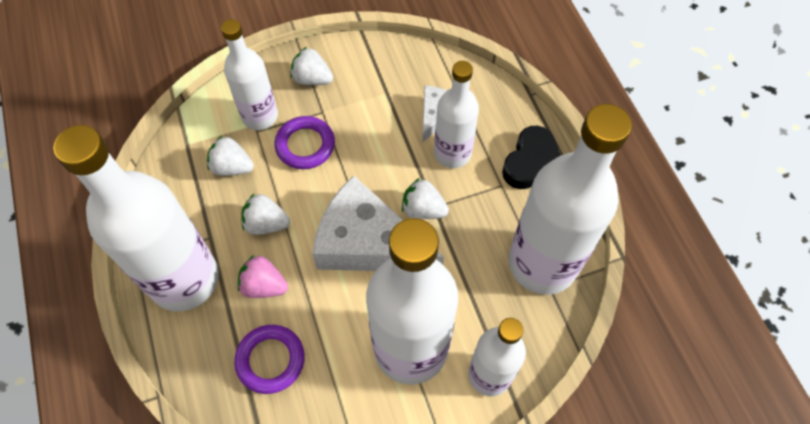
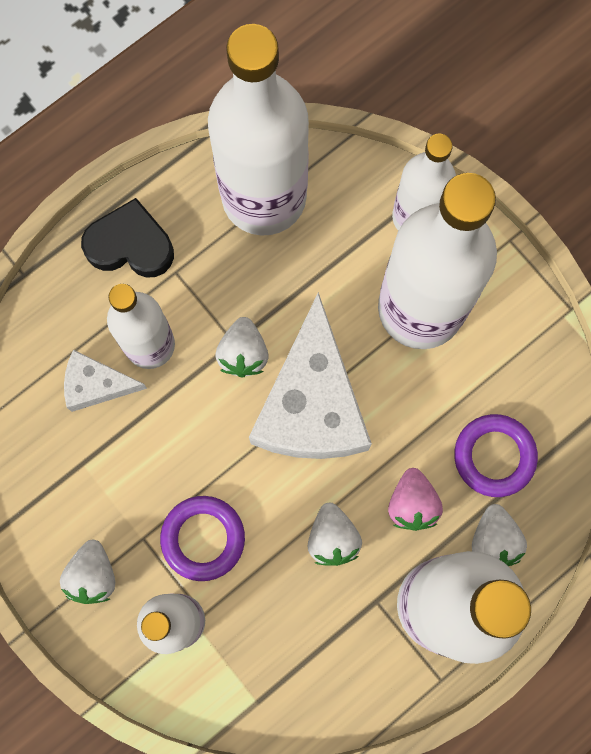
camera: 110 degrees left, 15 degrees up
white strawberry [207,136,254,176] -> white strawberry moved to [472,504,527,566]

